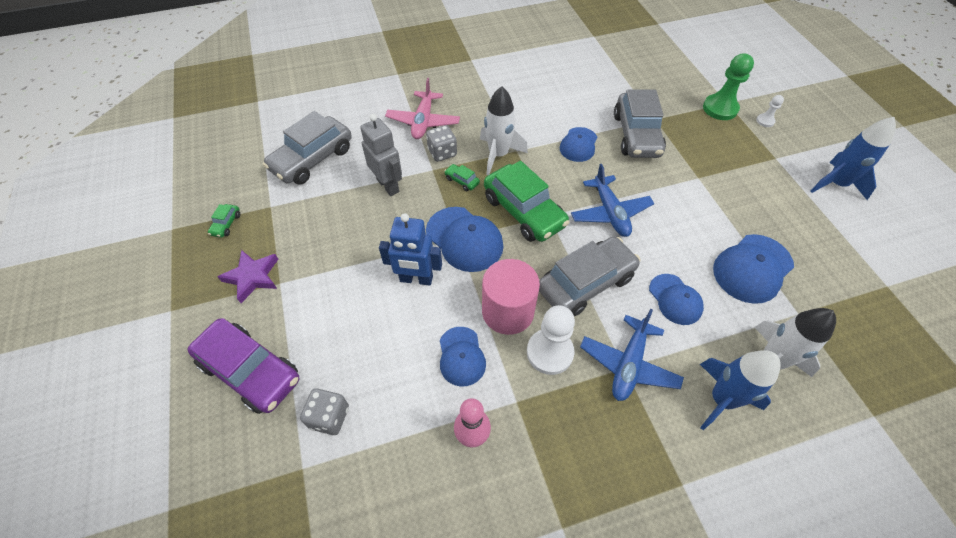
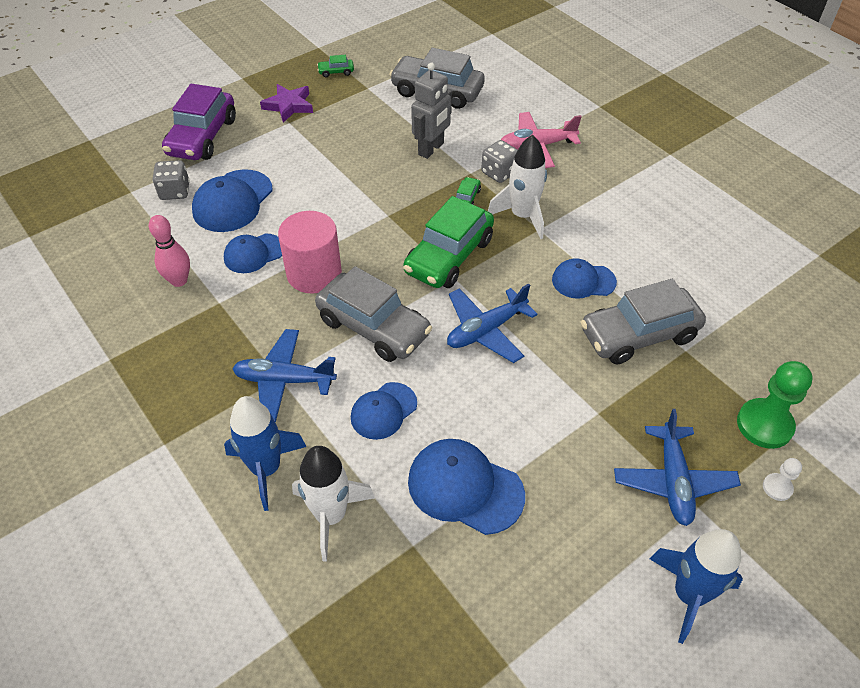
camera: 70 degrees right, 5 degrees down
blue robot [379,213,442,286] -> none
blue cap [426,207,504,272] -> blue cap moved to [192,169,273,232]
white pawn [527,305,575,375] -> none
none -> blue plane [614,409,741,526]

